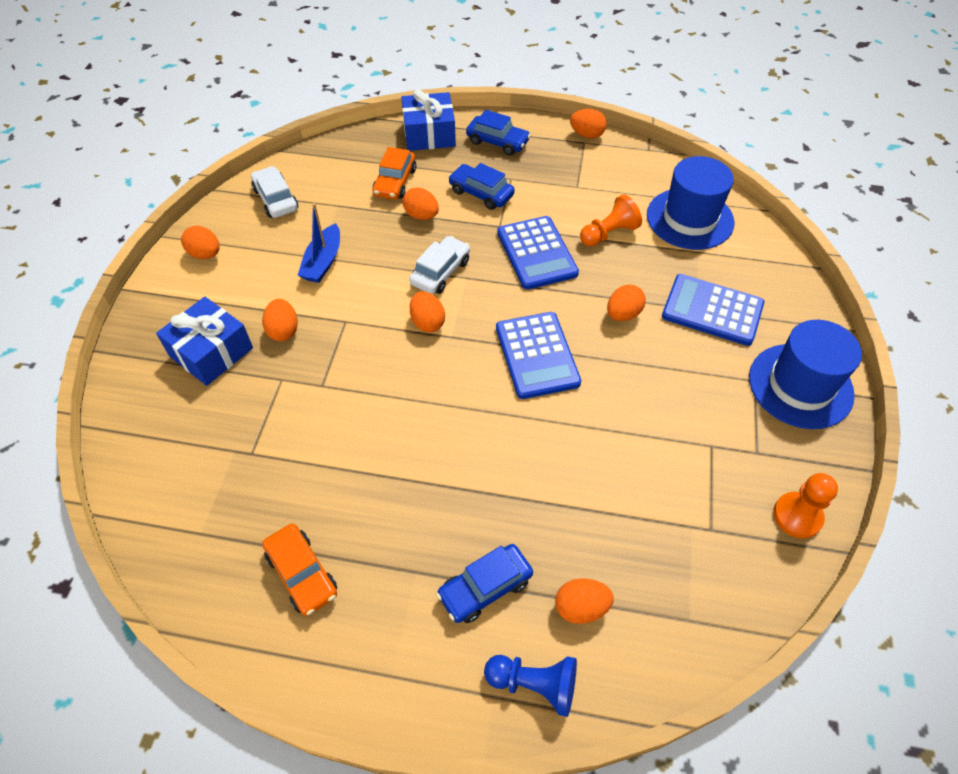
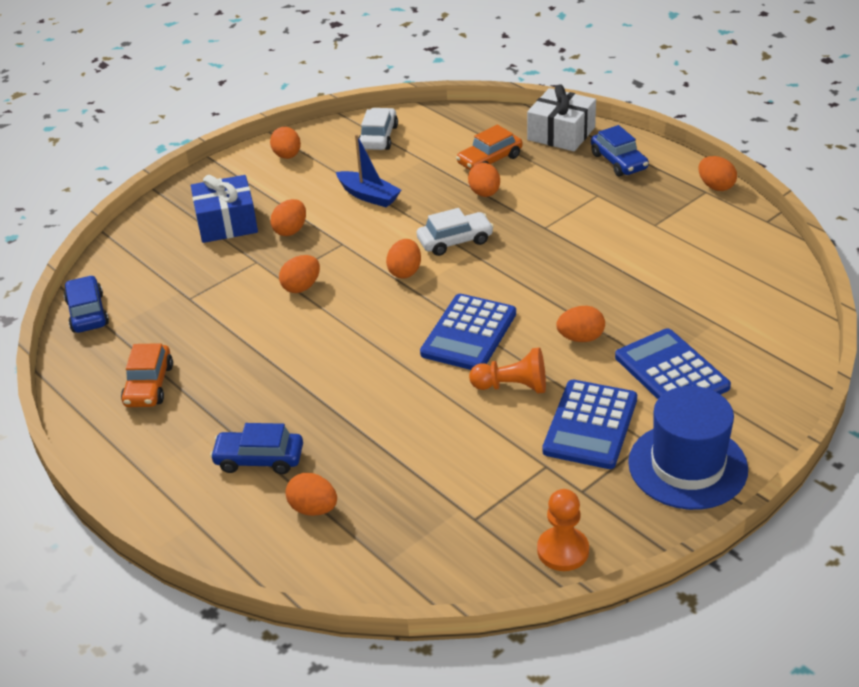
camera: 40 degrees right, 15 degrees down
blue boat [297,203,340,283] -> blue boat turned 105 degrees counterclockwise [336,134,401,207]
blue gift [401,89,456,151] -> white gift [527,84,596,151]
blue car [448,163,515,210] -> blue car moved to [63,275,109,333]
blue pawn [484,655,577,717] -> none
blue calculator [497,216,579,290] -> blue calculator moved to [542,380,637,469]
orange pawn [580,194,642,247] -> orange pawn moved to [469,347,546,394]
blue hat [647,156,734,250] -> none
none -> orange egg [279,255,320,293]

